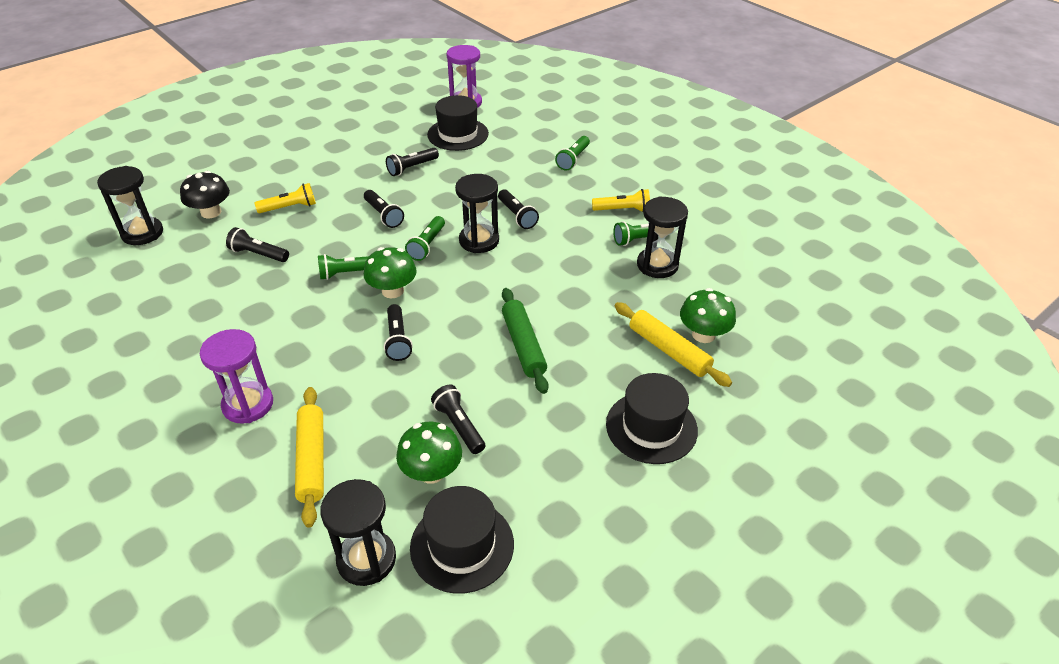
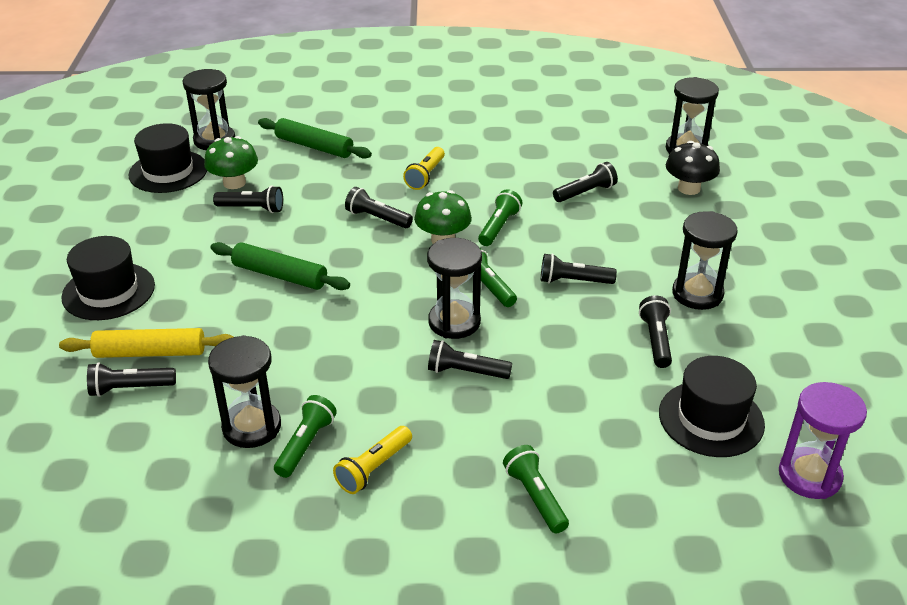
camera: 130 degrees right, 5 degrees down
purple hourglass [200,329,273,424] -> none
yellow flashlight [254,183,316,213] -> yellow flashlight moved to [403,147,445,190]
yellow rolling pin [295,387,324,528] -> green rolling pin [258,118,372,159]
green mushroom [680,288,736,343] -> black flashlight [87,362,176,397]
none -> black hourglass [672,211,738,310]

